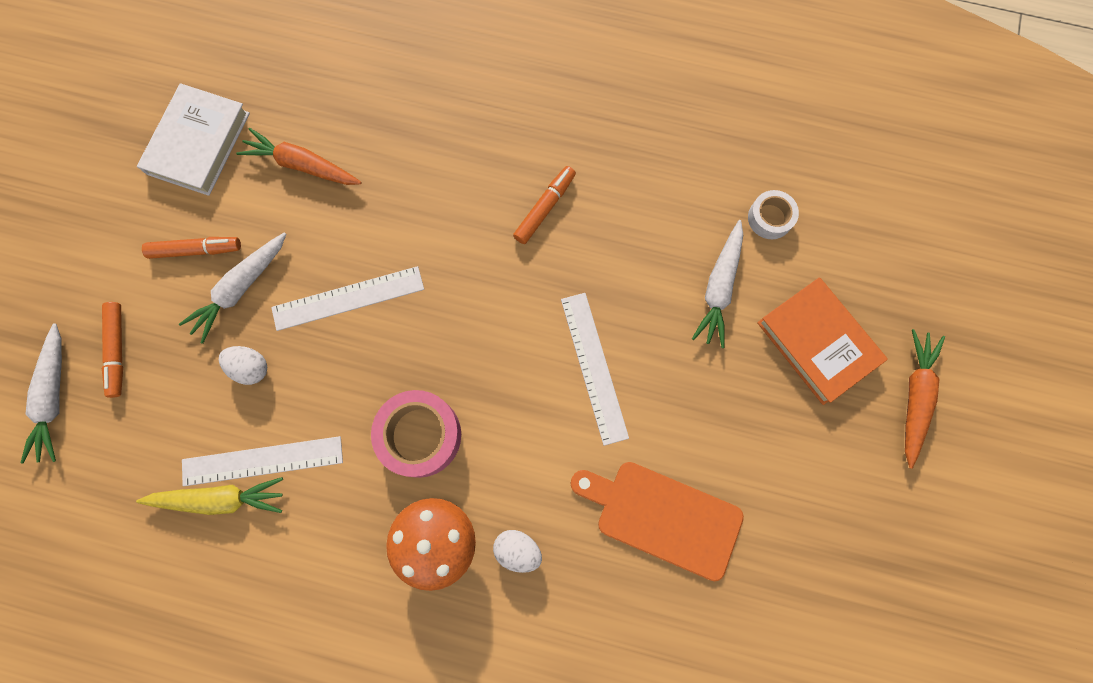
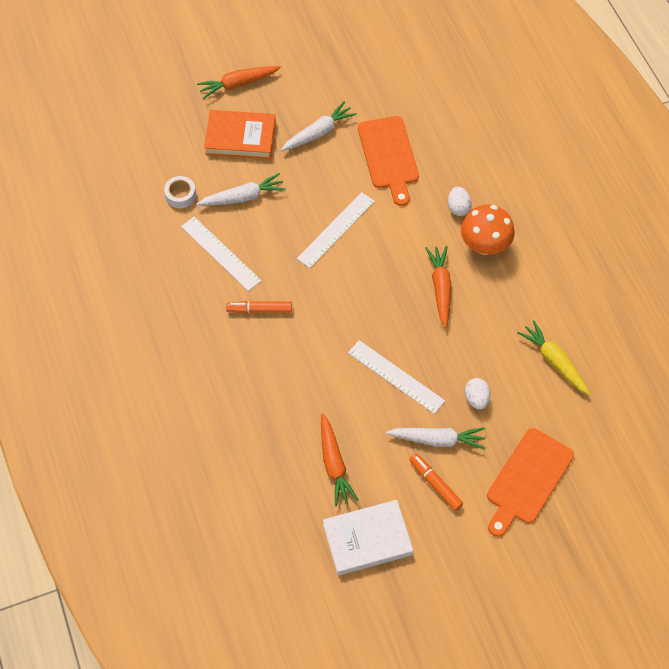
camera: 125 degrees left, 15 degrees down
white carrot [21,323,62,464] -> white carrot moved to [281,101,357,151]
orange marker [102,302,123,398] -> orange cutting board [487,428,574,537]
white ruler [182,436,343,486] -> white ruler moved to [181,217,262,291]
pink tape [371,390,461,478] -> orange carrot [426,246,451,328]
orange book [757,277,888,405] -> orange book turned 75 degrees clockwise [204,110,276,159]

